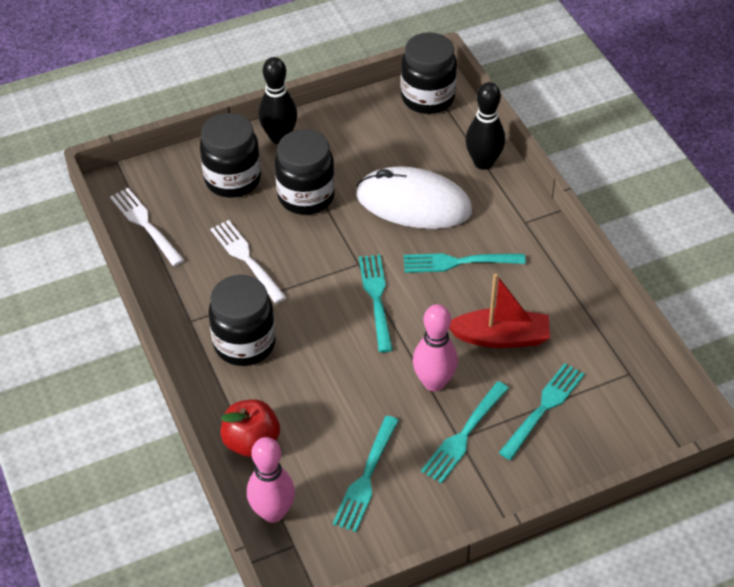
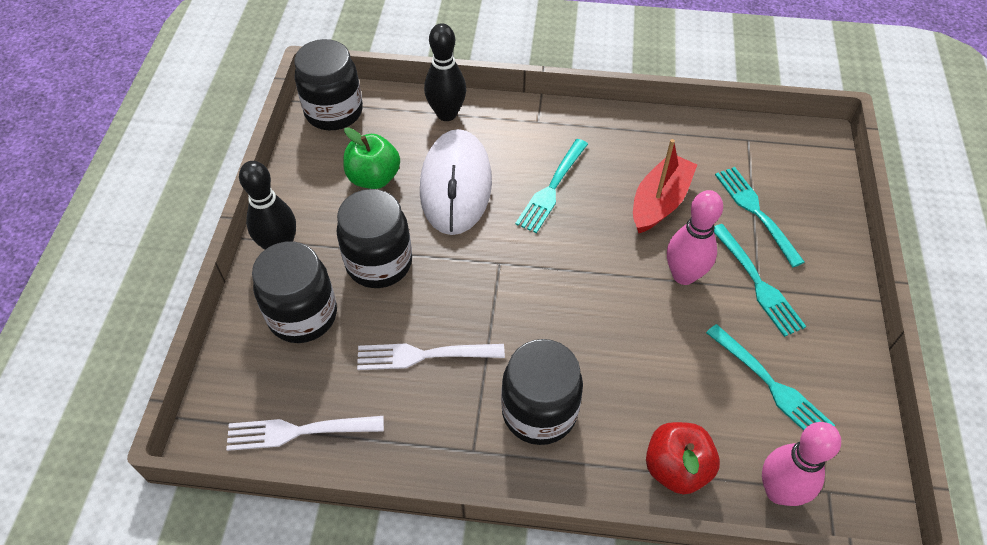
camera: 60 degrees left, 5 degrees up
white mouse [356,166,472,229] -> white mouse turned 45 degrees counterclockwise [420,129,492,235]
turquoise fork [359,255,393,352] -> none
none -> green apple [344,127,400,189]

